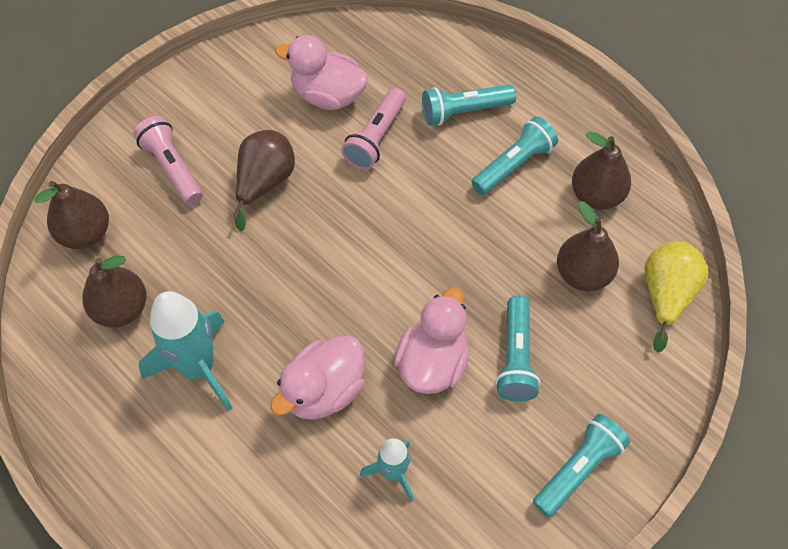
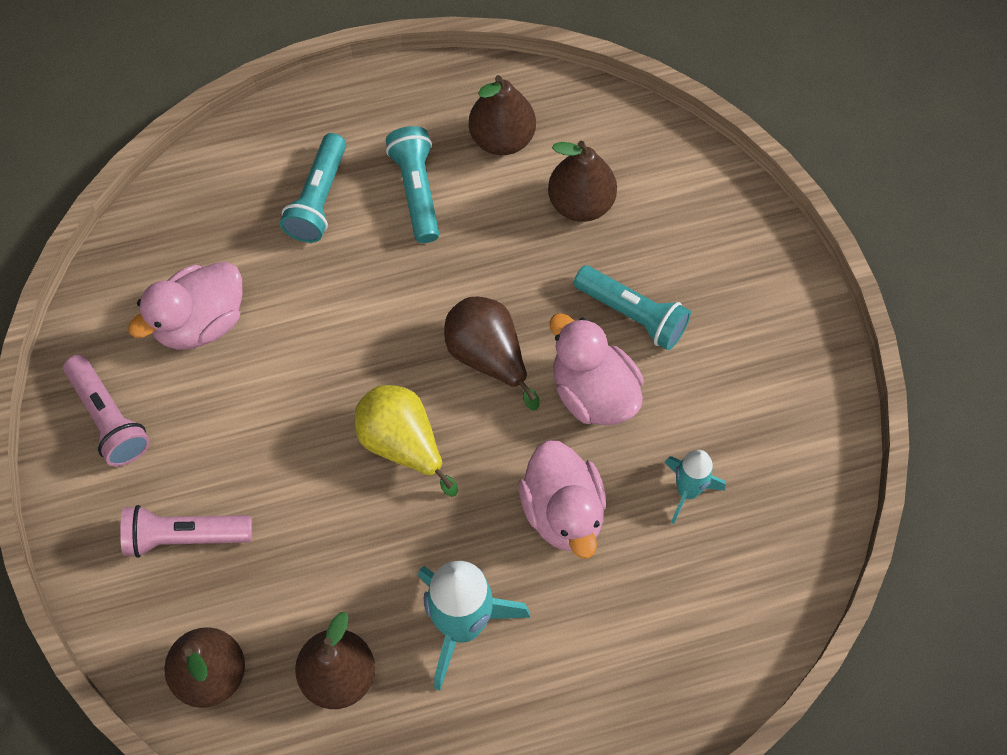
camera: 60 degrees left, 5 degrees up
brown pear [233,130,295,232] -> brown pear moved to [444,297,540,411]
pink flashlight [341,88,406,170] -> pink flashlight moved to [63,355,150,467]
turquoise flashlight [533,414,630,518] -> none
yellow pear [644,241,709,353] -> yellow pear moved to [355,385,458,497]

